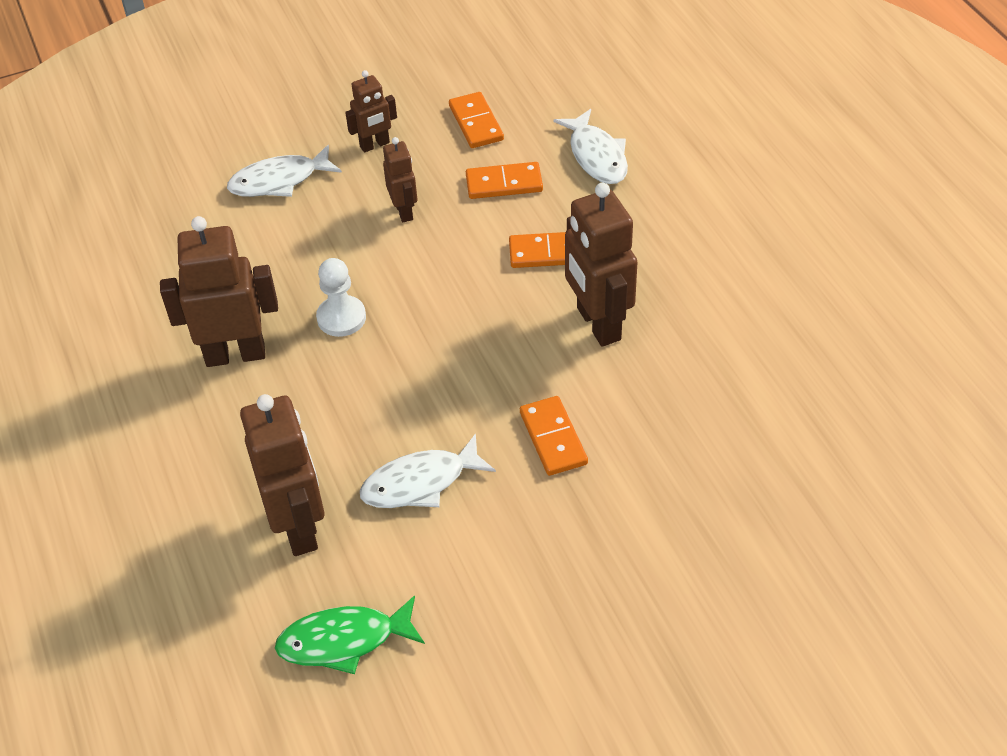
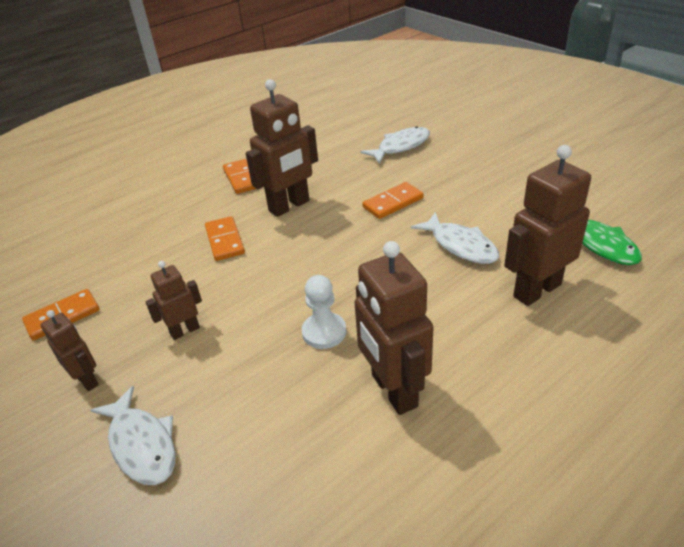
camera: 105 degrees left, 10 degrees down
orange domino [466,162,543,199] -> orange domino moved to [223,159,256,194]
white fish [553,109,628,184] -> white fish moved to [360,126,430,164]

